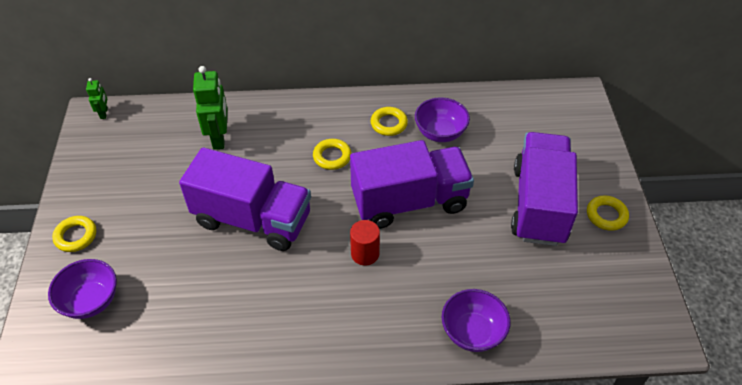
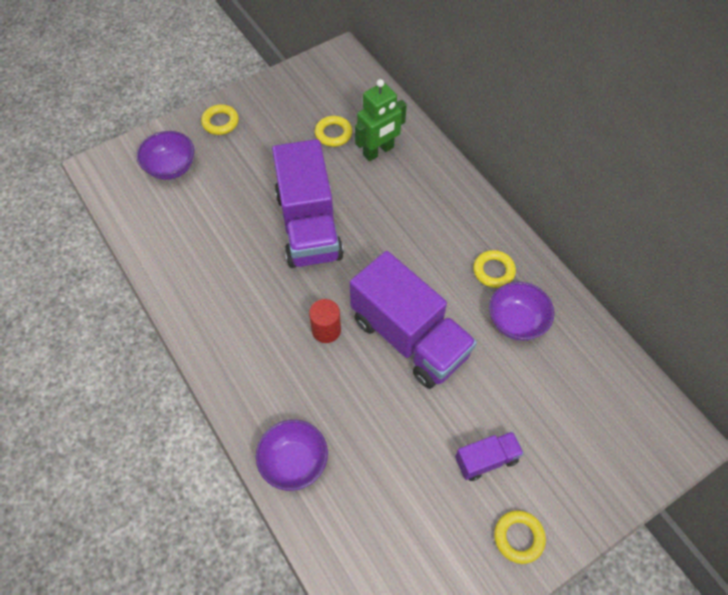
camera: 60 degrees right, 10 degrees up
green robot [86,78,108,119] -> none
yellow ring [313,139,352,170] -> yellow ring moved to [315,116,352,147]
purple truck [511,132,578,246] -> purple truck [455,431,524,481], size x0.46

